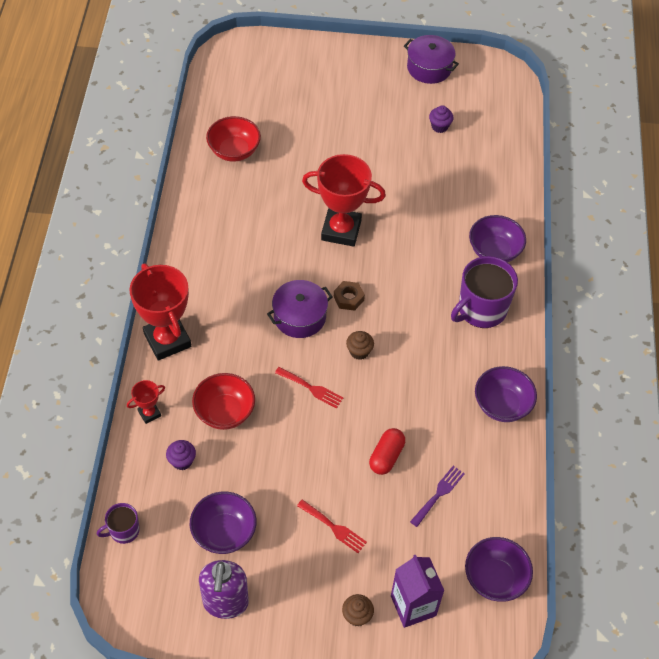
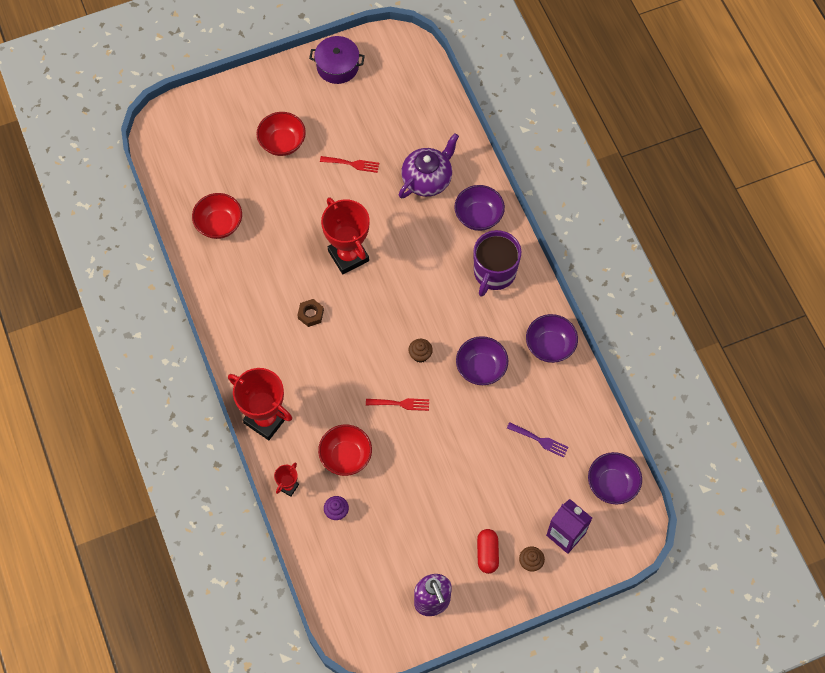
camera: 25 degrees left, 10 degrees up
purple mug [97,503,140,544] -> none
purple bowl [190,492,257,554] -> purple bowl moved to [456,336,508,385]
purple pot [267,280,333,338] -> none
red fork [297,499,367,553] -> red fork moved to [320,156,379,173]
red trophy [302,154,386,247] -> red trophy turned 75 degrees clockwise [321,197,370,274]
brown nut [334,281,365,311] -> brown nut moved to [297,299,324,327]
red capsule [369,428,405,475] -> red capsule moved to [477,529,499,574]
purple fork [410,466,465,527] -> purple fork turned 105 degrees clockwise [507,422,569,458]
purple cupcake [429,105,454,133] -> none
none -> red bowl [256,112,306,156]
none -> purple teapot [399,133,459,198]

